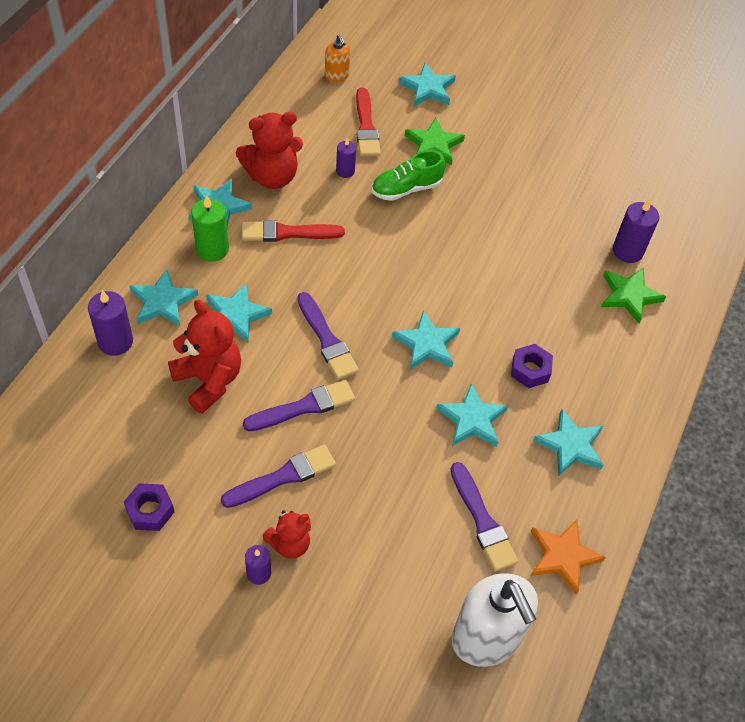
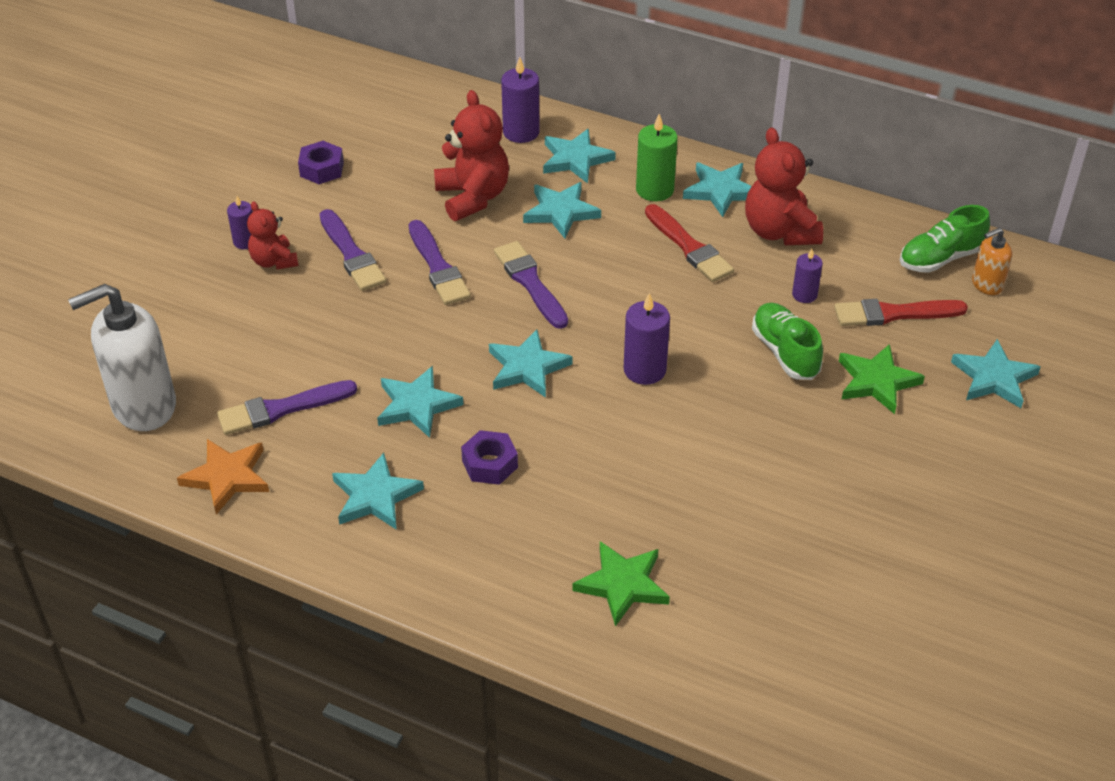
camera: 95 degrees right, 10 degrees down
red teddy bear [168,299,241,414] -> red teddy bear turned 75 degrees counterclockwise [434,90,509,221]
red brush [242,220,345,242] -> red brush turned 150 degrees clockwise [645,204,734,282]
purple brush [297,292,359,380] -> purple brush turned 90 degrees clockwise [494,241,568,329]
purple candle [613,198,659,263] -> purple candle moved to [624,293,670,385]
none -> green shoe [900,205,990,273]

